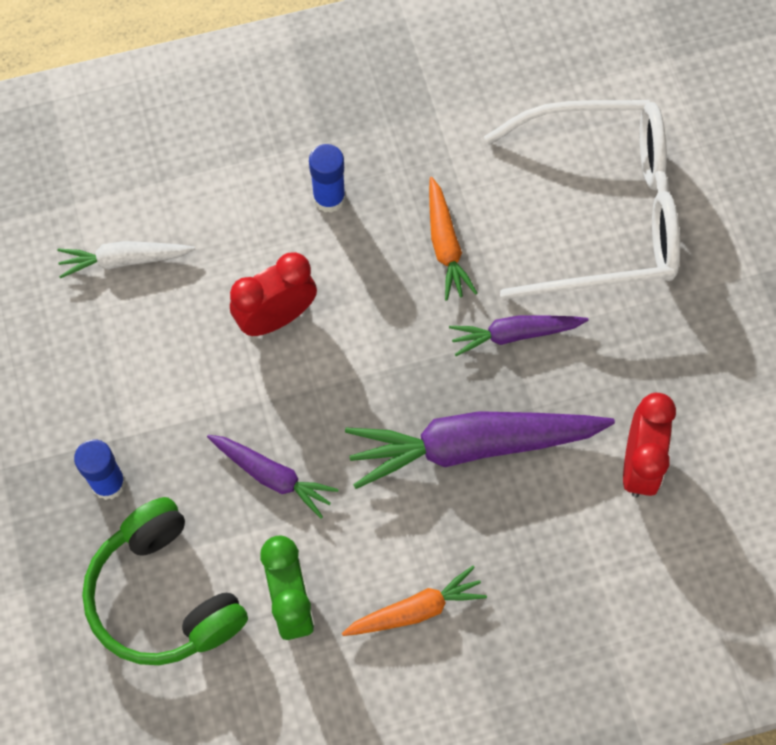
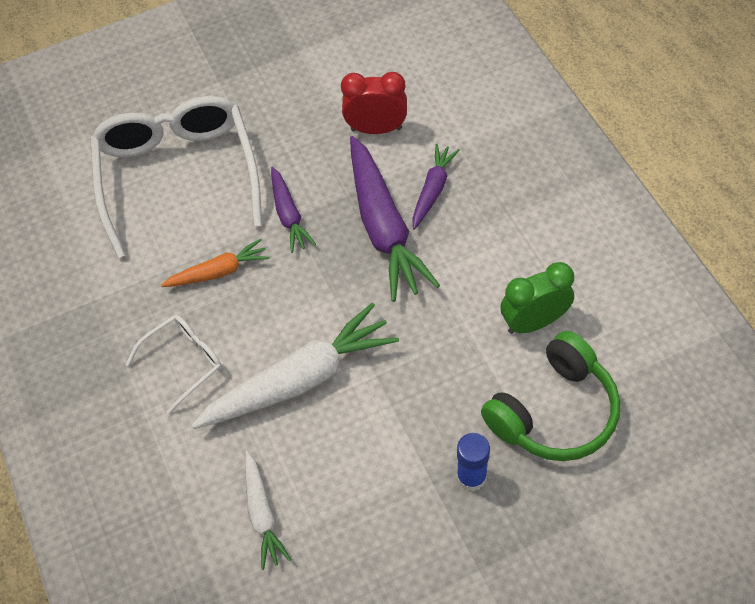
camera: 95 degrees left, 10 degrees down
purple carrot [207,435,339,519] -> purple carrot moved to [412,144,460,230]
red clock [230,252,317,336] -> white carrot [192,303,399,429]
blue glue stick [309,144,346,213] -> white glasses [126,315,222,414]
orange carrot [342,566,487,636] -> none

